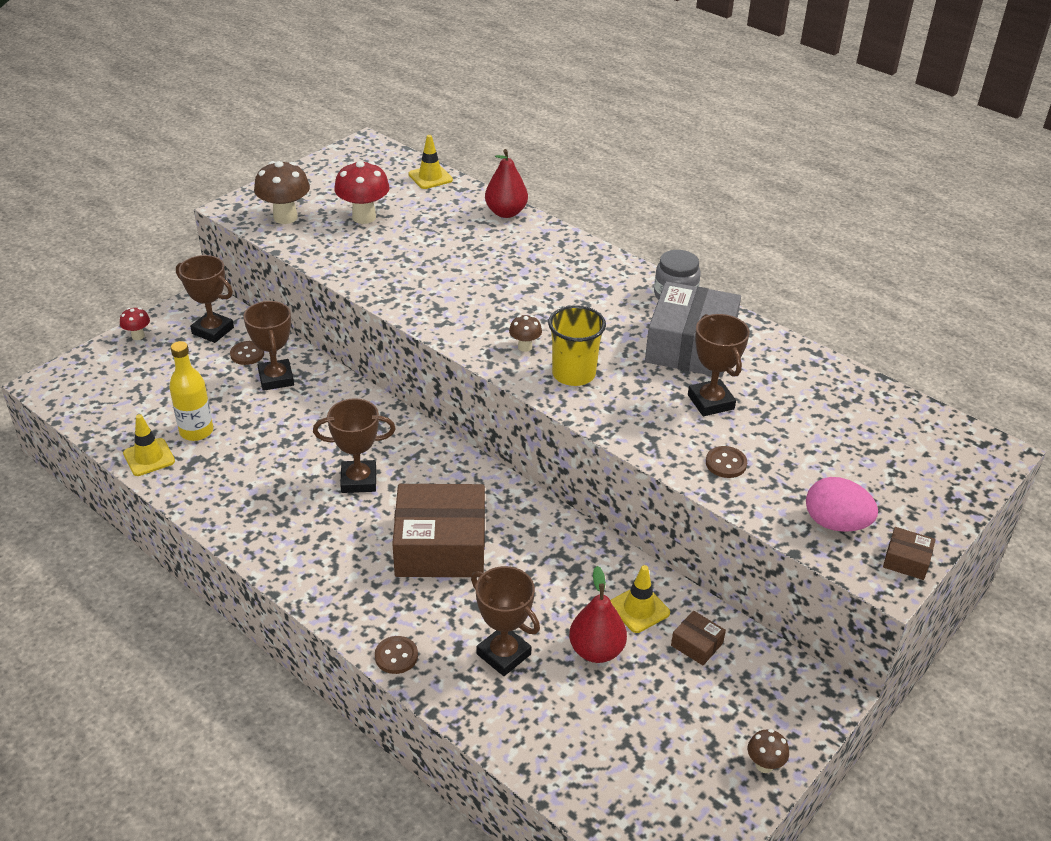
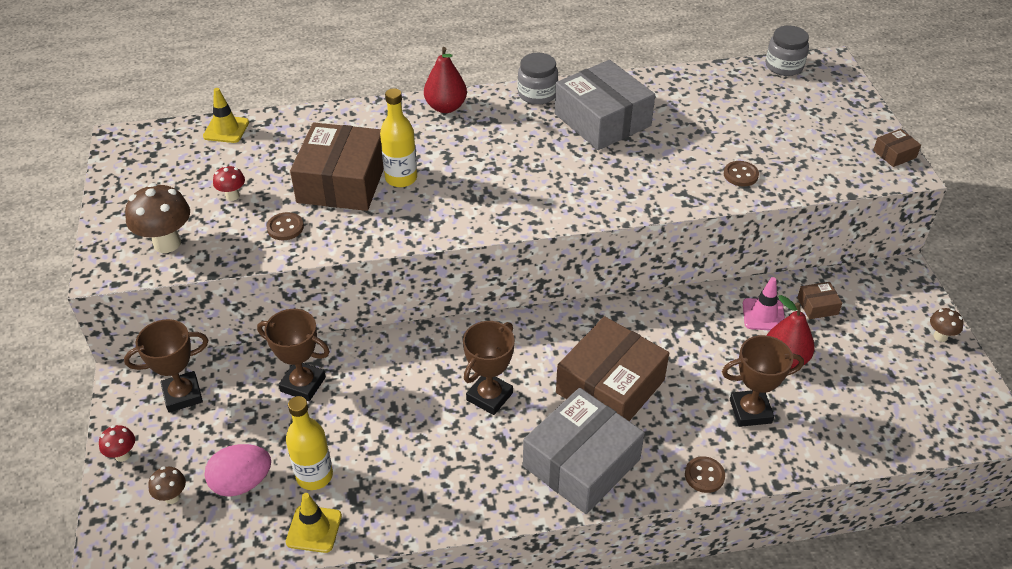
camera: 50 degrees left, 5 degrees up
brown button [230,341,264,365] -> brown button moved to [267,212,304,240]
red mushroom [334,161,390,224] -> red mushroom [213,165,245,201], size x0.53
red pear [485,149,528,218] -> red pear moved to [424,47,467,113]
brown mushroom [509,315,542,352] -> brown mushroom moved to [148,467,186,504]
yellow cup [548,305,606,386] -> none
yellow traffic cone [610,565,670,633] -> pink traffic cone [743,277,785,330]
brown trophy [688,314,750,416] -> none
pink egg [806,477,878,532] -> pink egg moved to [205,444,271,497]
none -> brown box [290,123,384,211]
none -> yellow bottle [380,88,417,187]
none -> grey box [523,388,645,514]
none -> grey jar [766,26,809,76]

